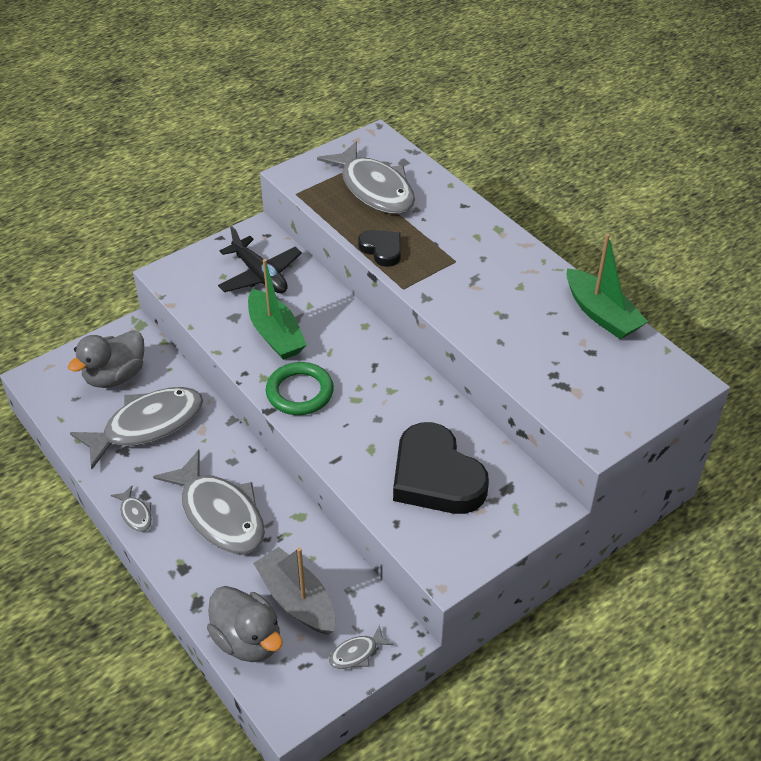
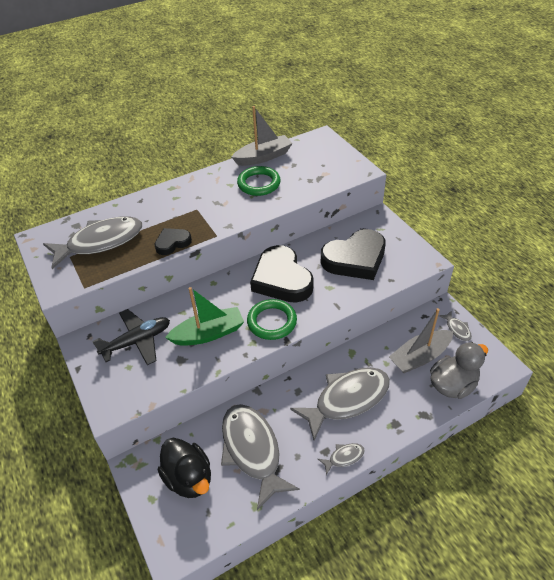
camera: 80 degrees left, 0 degrees up
grey duck [68,330,144,388] -> black duck [157,438,211,498]
green boat [567,234,648,339] -> grey boat [232,106,293,166]
none -> green ring [237,166,281,196]
none -> black heart [250,245,314,302]

